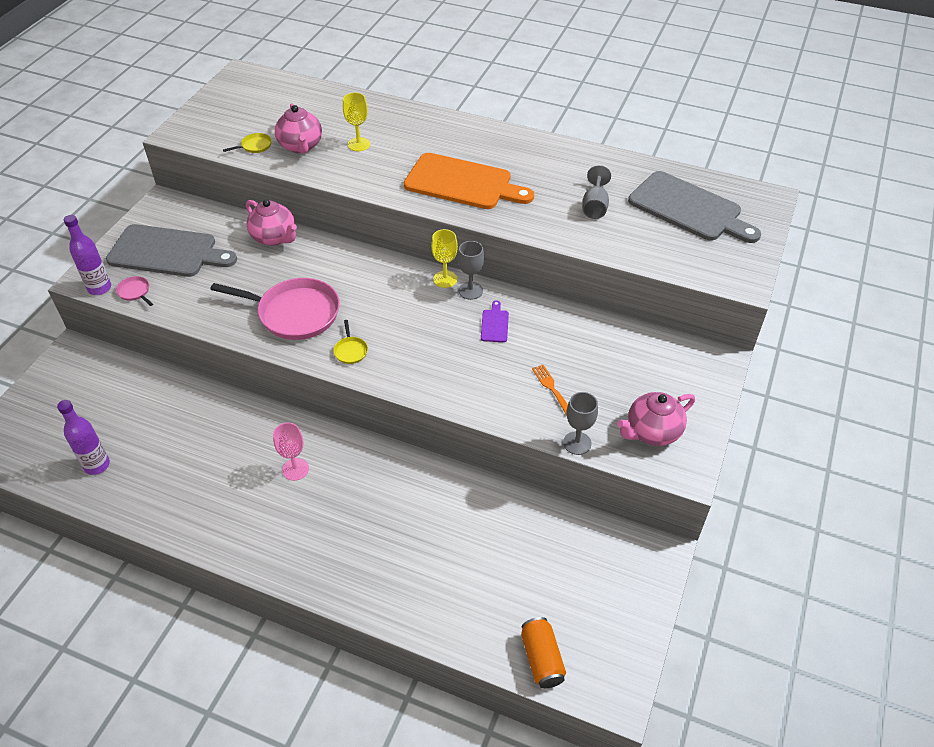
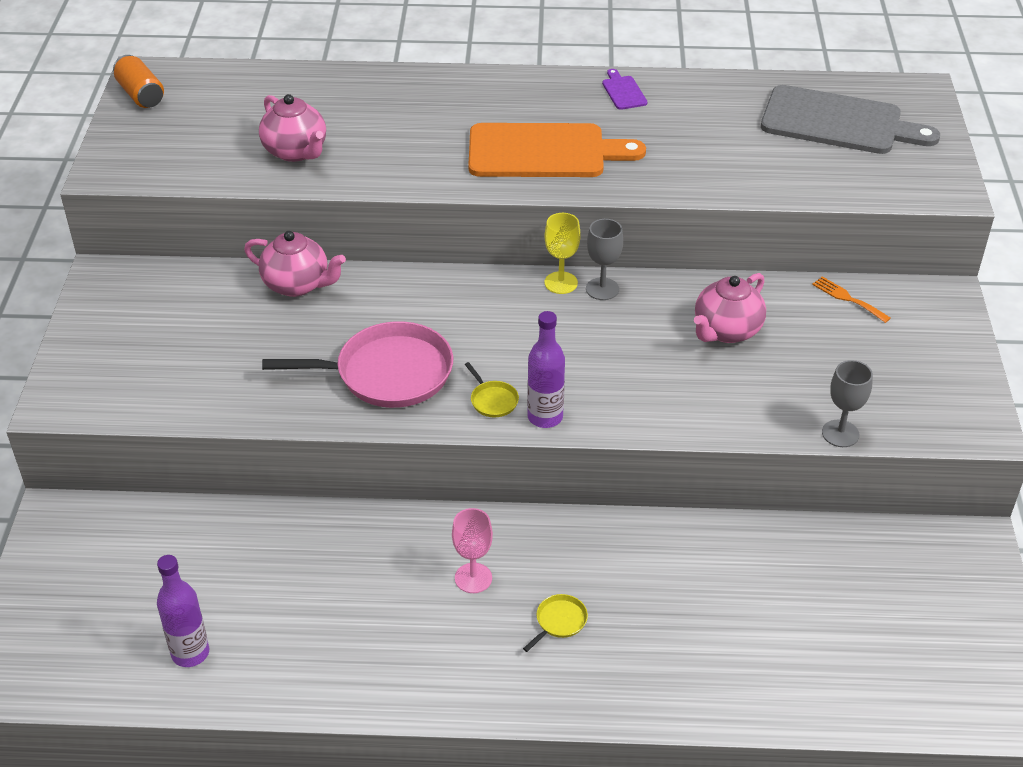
camera: 20 degrees left, 5 degrees down
purple bottle [64,215,111,295] -> purple bottle moved to [527,311,565,428]
grey cutting board [106,224,237,277] -> none
pink pan [116,276,153,306] -> none
yellow pan [223,133,272,153] -> yellow pan moved to [523,594,588,652]
yellow goblet [343,92,370,151] -> none
purple cutting board [481,300,509,342] -> purple cutting board moved to [602,69,647,110]
orange can [521,617,566,688] -> orange can moved to [113,55,164,108]
orange fork [532,365,568,416] -> orange fork moved to [812,276,891,323]
grey goblet [582,165,611,219] -> none
pink teapot [617,392,695,446] -> pink teapot moved to [694,273,766,343]

